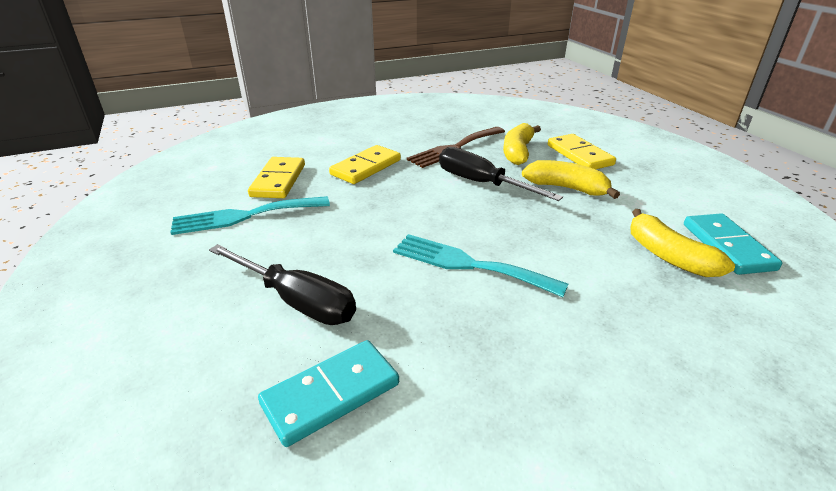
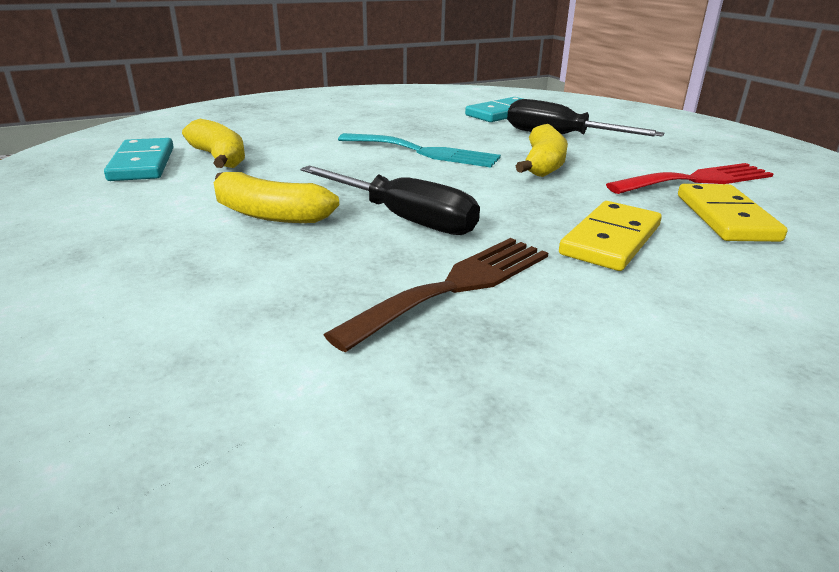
camera: 175 degrees right, 5 degrees down
turquoise fork [170,196,330,235] -> red fork [606,163,773,194]
yellow banana [503,123,541,165] -> yellow banana moved to [516,124,568,177]
yellow domino [548,134,616,169] -> none

